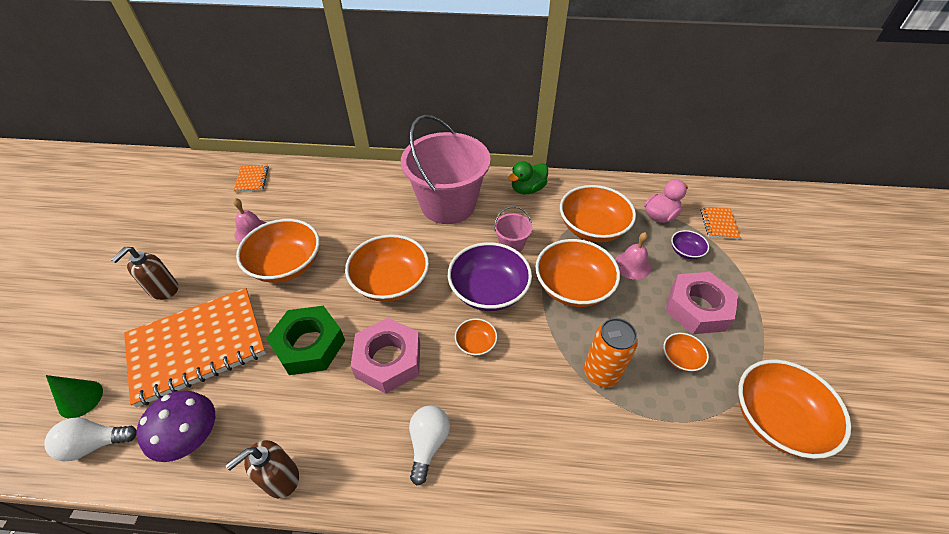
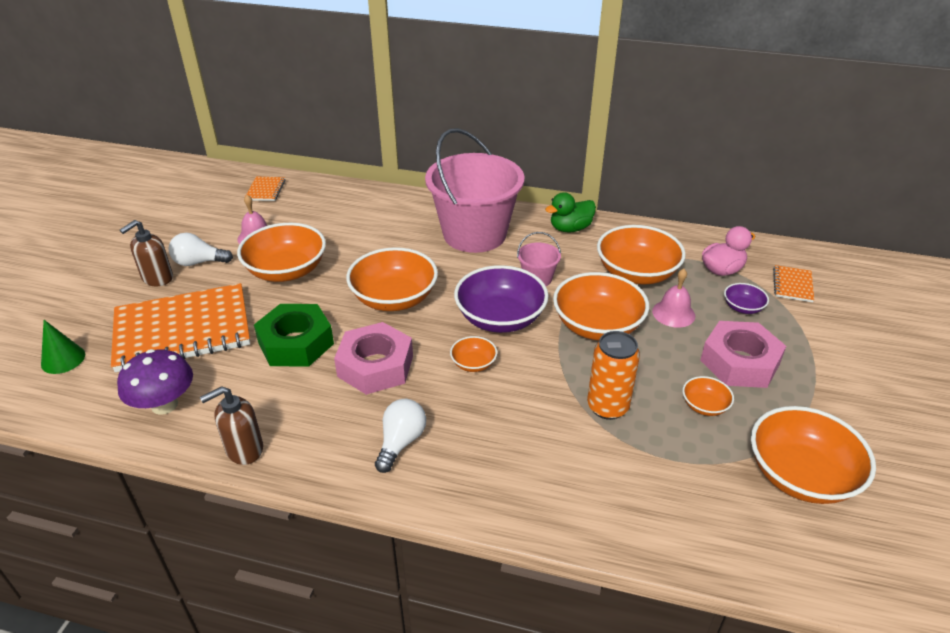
camera: 10 degrees right, 10 degrees down
white light bulb [44,417,137,461] -> white light bulb moved to [169,233,233,266]

